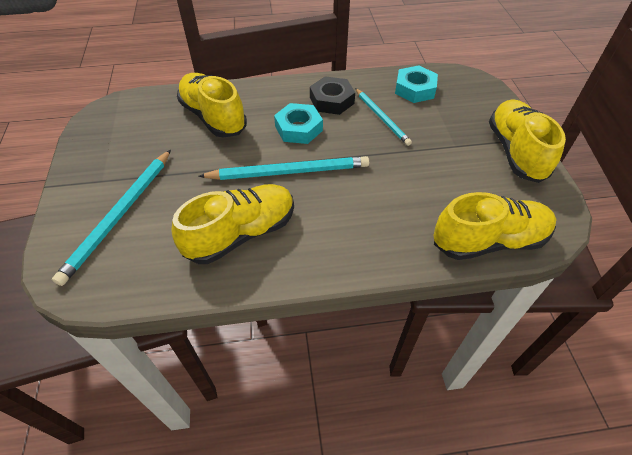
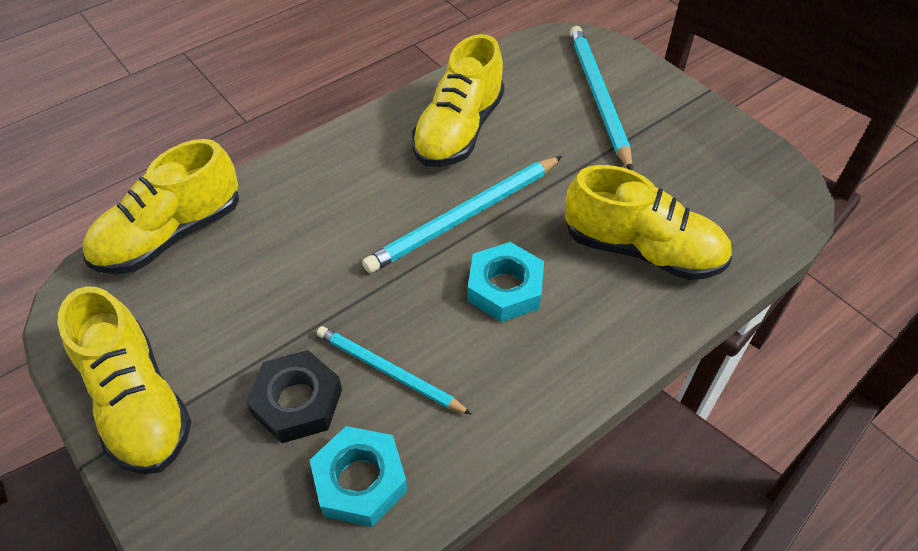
camera: 150 degrees right, 0 degrees up
black nut [310,76,355,115] -> black nut moved to [246,350,342,443]

